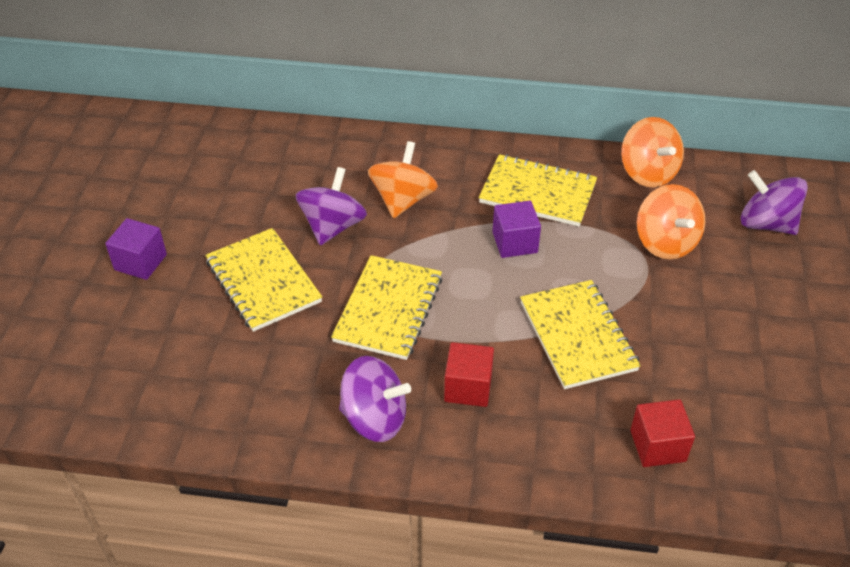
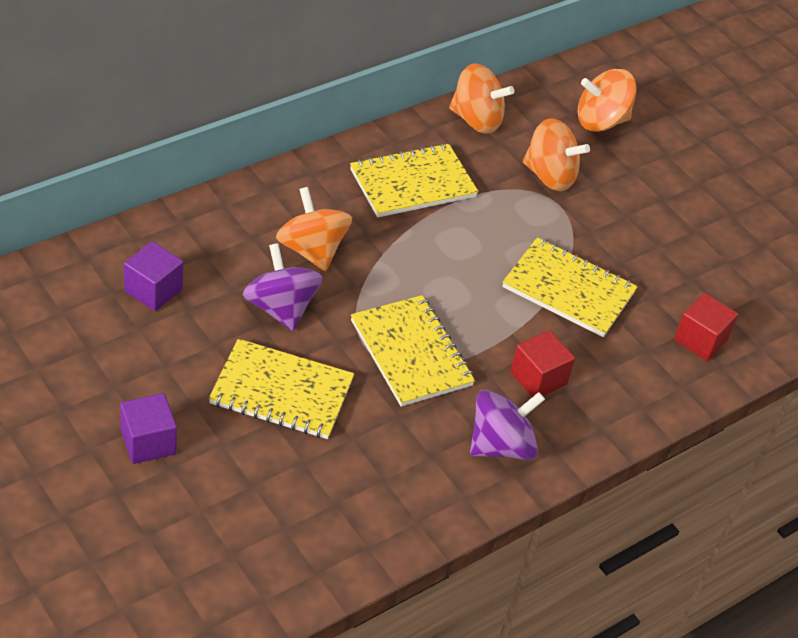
camera: 50 degrees left, 0 degrees up
purple cube [493,201,541,258] -> purple cube moved to [124,241,183,311]
purple spinning top [741,170,808,235] -> orange spinning top [578,69,637,132]

